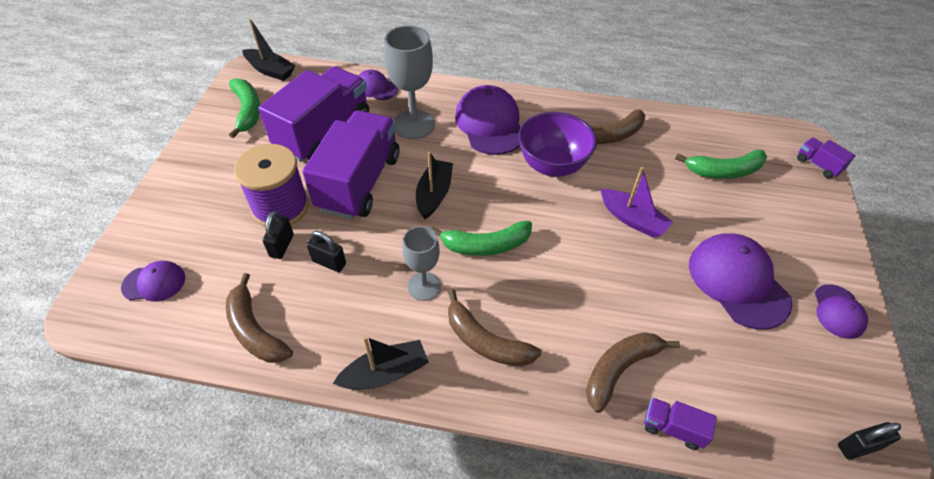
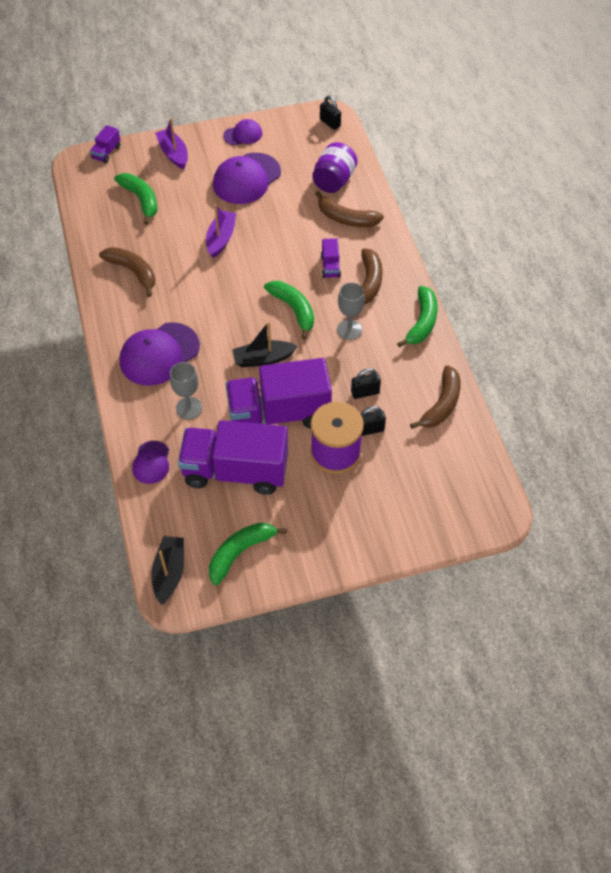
camera: 115 degrees left, 5 degrees up
purple cap [121,261,185,302] -> none
black padlock [306,231,346,272] -> black padlock turned 75 degrees clockwise [351,368,381,399]
black boat [333,336,429,390] -> green banana [397,286,438,348]
grey goblet [384,25,435,139] -> grey goblet [170,362,202,419], size x0.63
purple bowl [518,112,597,177] -> none
purple truck [644,398,717,450] -> purple truck moved to [321,238,341,278]
none -> purple boat [155,118,188,169]
none -> purple jar [312,142,357,193]

